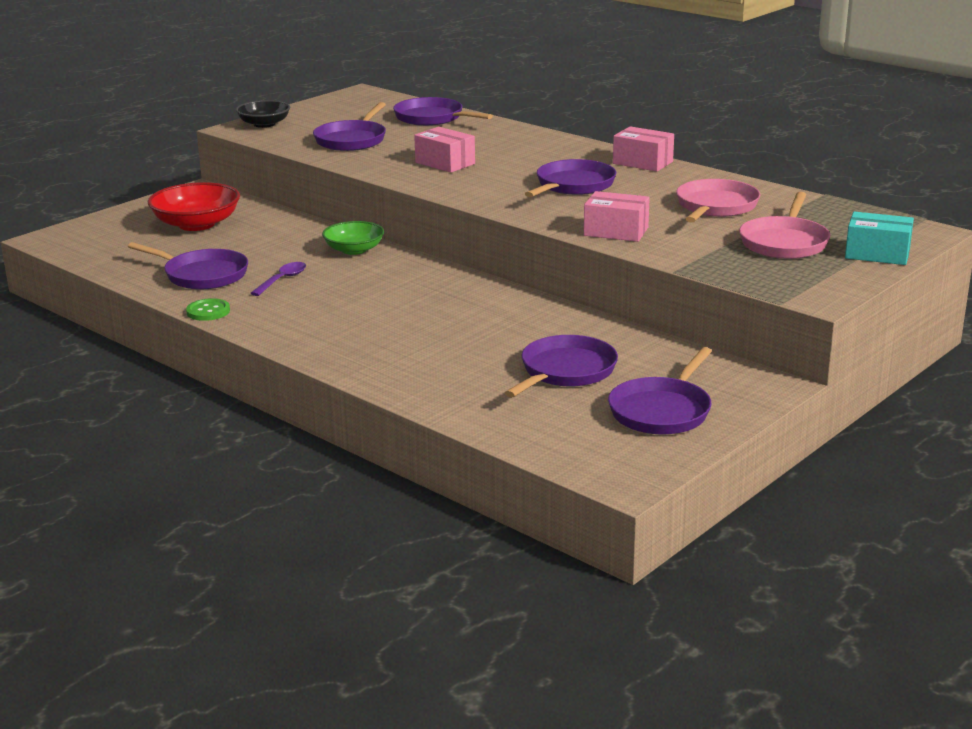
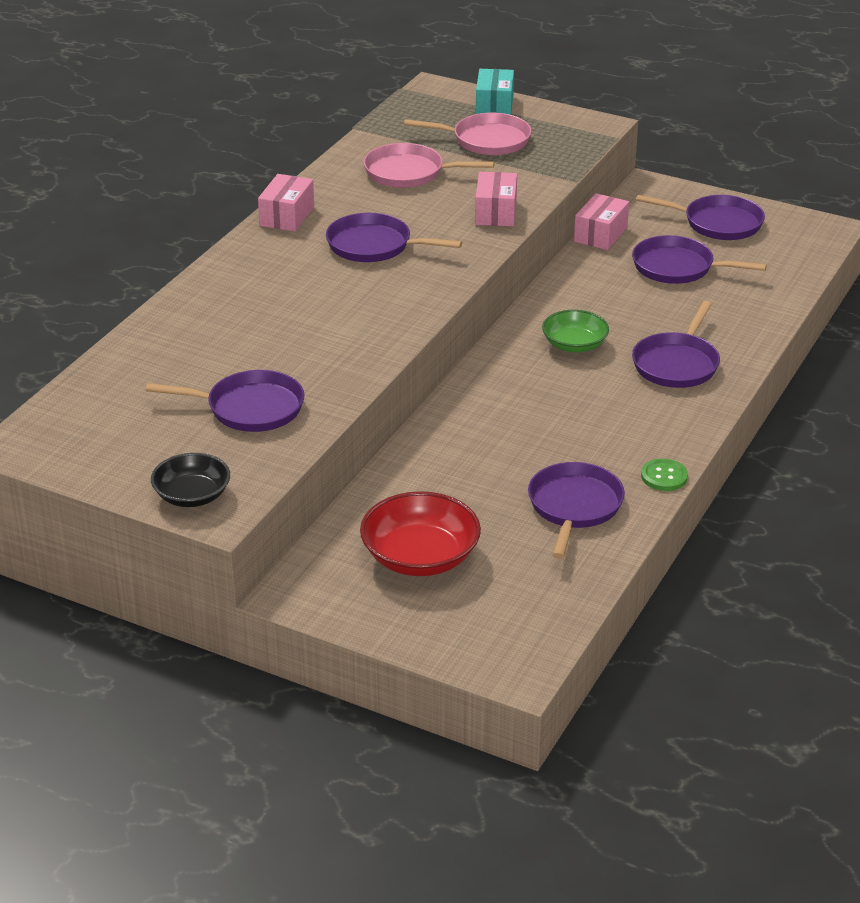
camera: 105 degrees left, 10 degrees up
purple spoon [251,262,306,296] -> none
green bowl [322,221,384,255] -> green bowl moved to [542,310,609,352]
purple pan [393,97,493,126] -> purple pan moved to [632,301,720,388]
pink box [414,127,475,173] -> pink box moved to [574,193,629,250]

